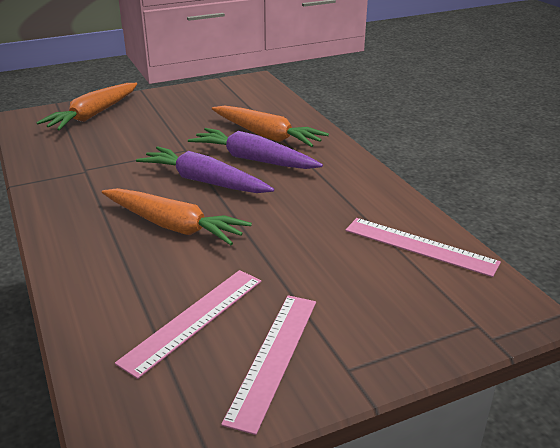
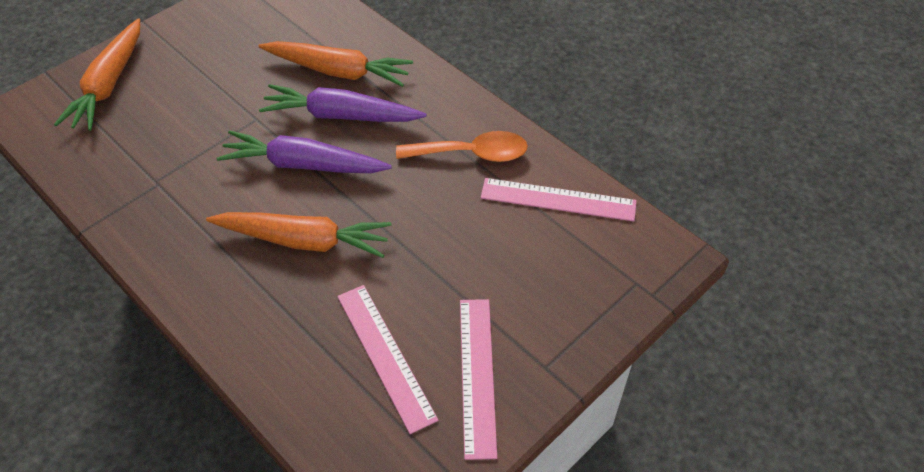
camera: 20 degrees left, 20 degrees up
pink ruler [115,270,261,379] -> pink ruler turned 45 degrees counterclockwise [337,285,438,434]
none -> orange spoon [396,131,528,162]

